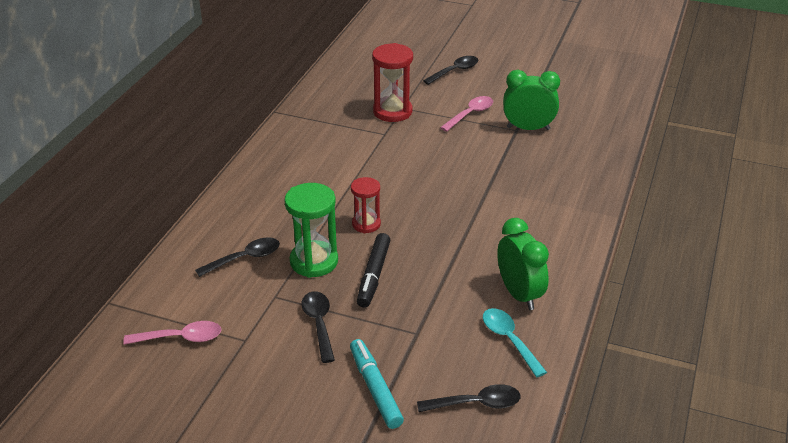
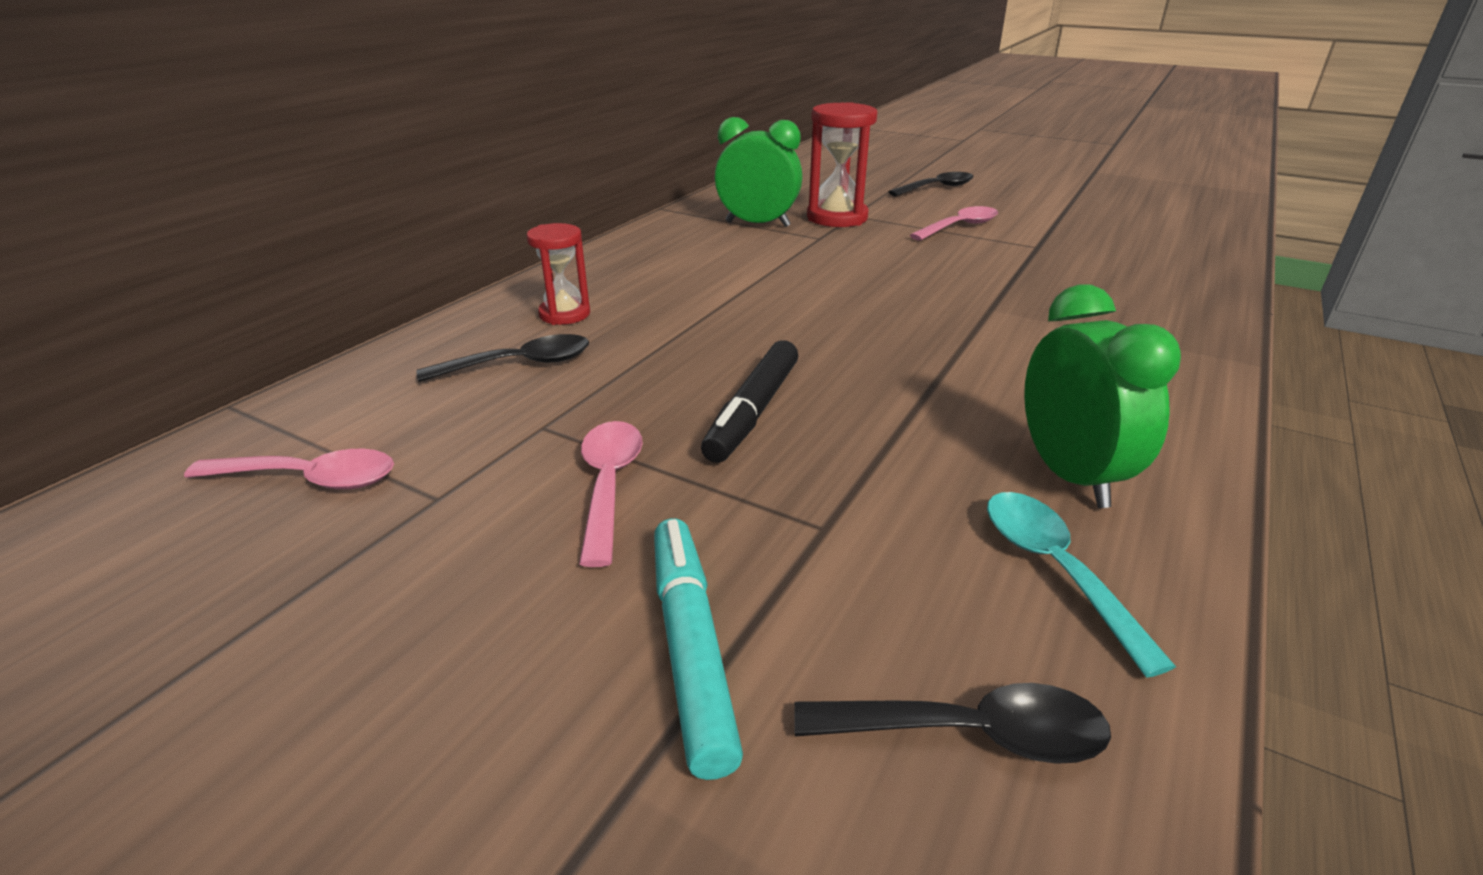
camera: 10 degrees right, 5 degrees down
green hourglass [284,183,338,278] -> none
black spoon [301,291,335,363] -> pink spoon [579,421,643,567]
red hourglass [351,177,381,233] -> red hourglass moved to [526,223,590,325]
green clock [503,70,560,130] -> green clock moved to [715,117,802,227]

